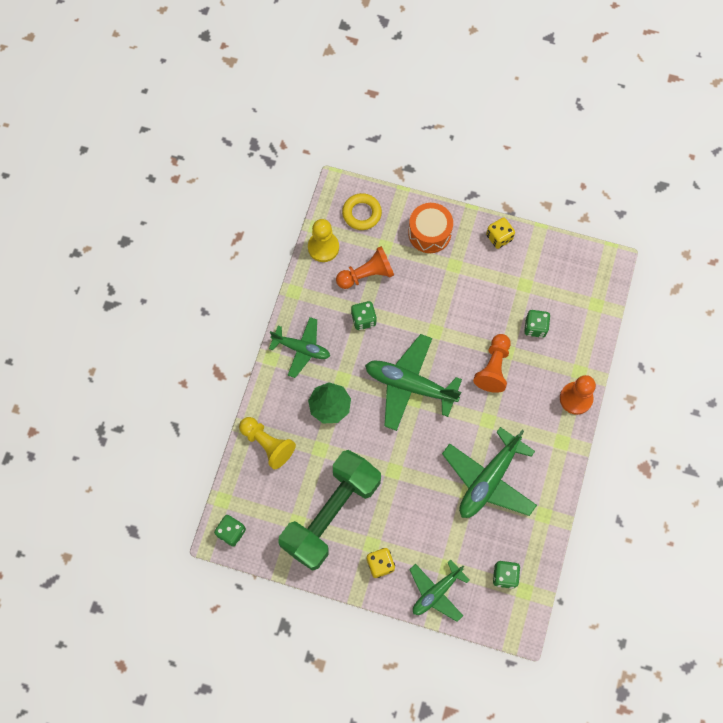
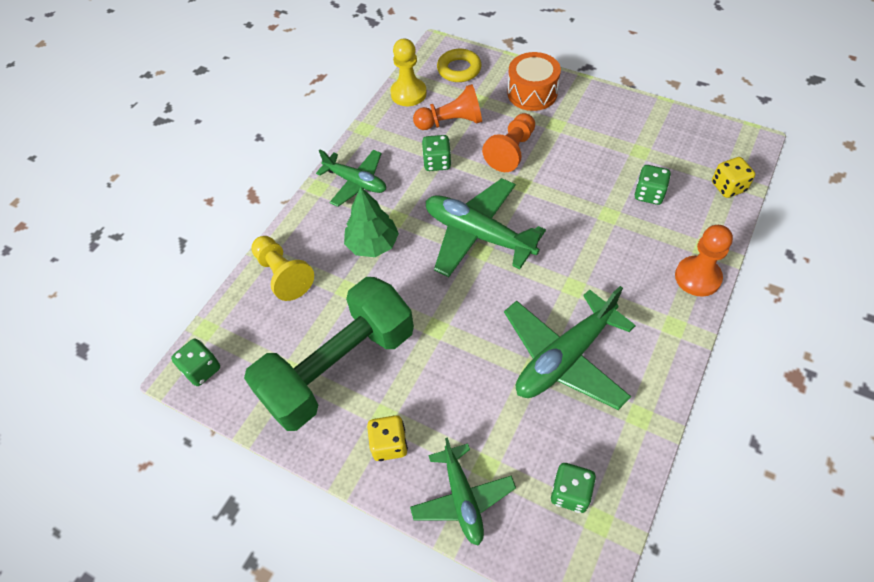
camera: 15 degrees right, 15 degrees down
green plane [409,560,470,622] -> green plane turned 75 degrees counterclockwise [410,437,516,546]
orange pawn [473,334,511,393] -> orange pawn moved to [482,113,535,172]
yellow dice [486,217,515,249] -> yellow dice moved to [712,157,755,198]

